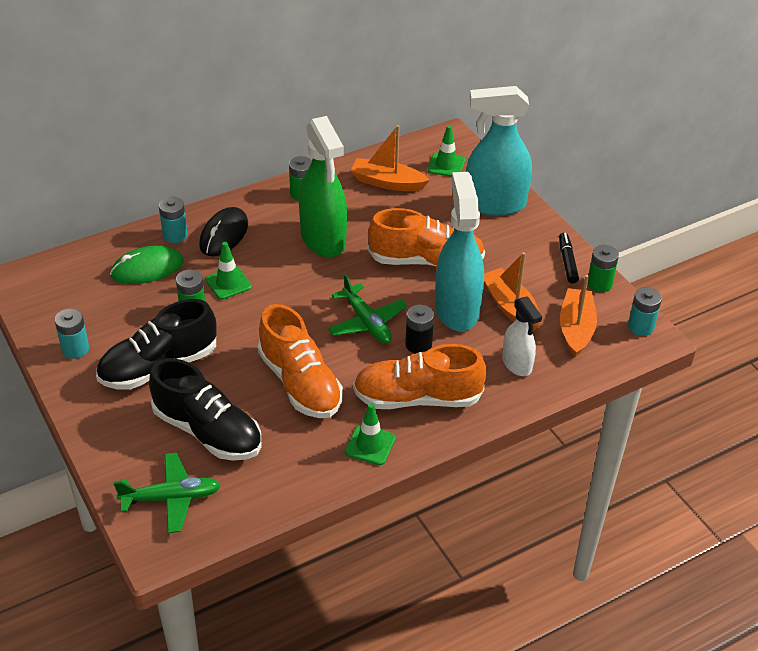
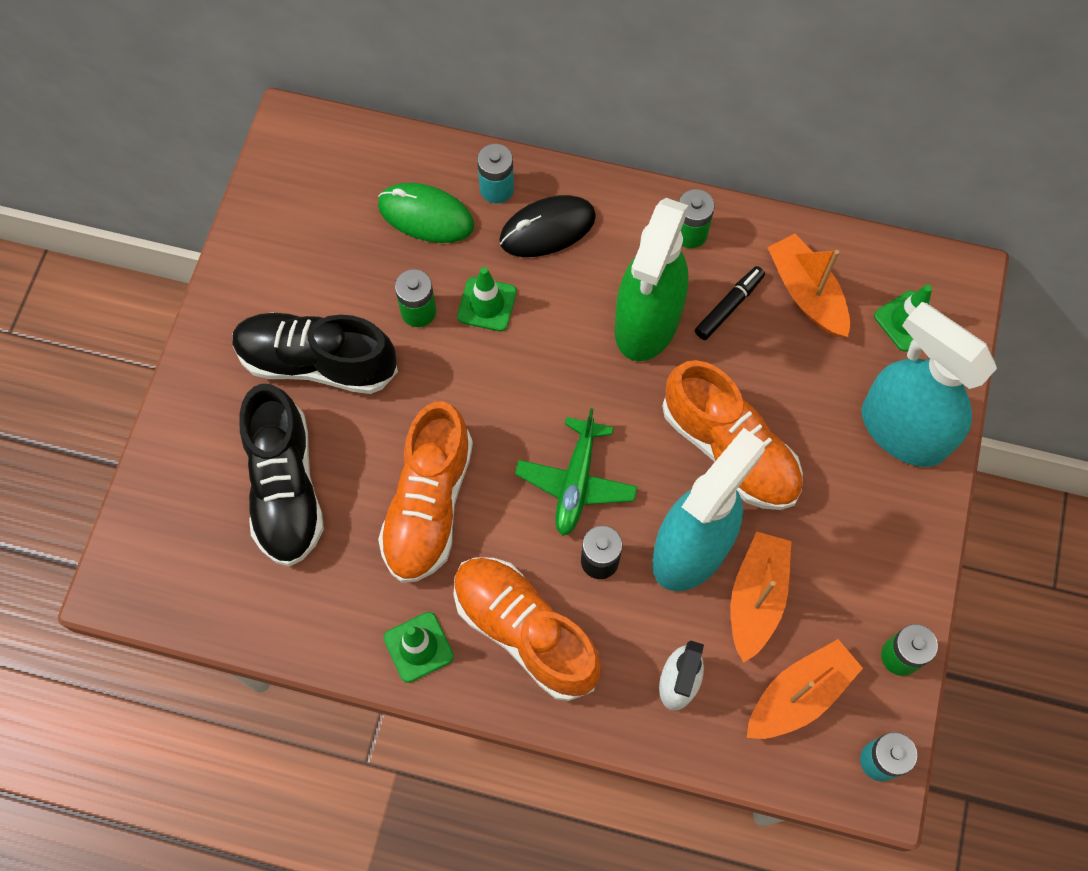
camera: 45 degrees right, 25 degrees up
turquoise battery [55,309,89,359] -> none
green plane [114,453,221,533] -> none
black marker [559,233,579,284] -> black marker moved to [695,266,765,340]

